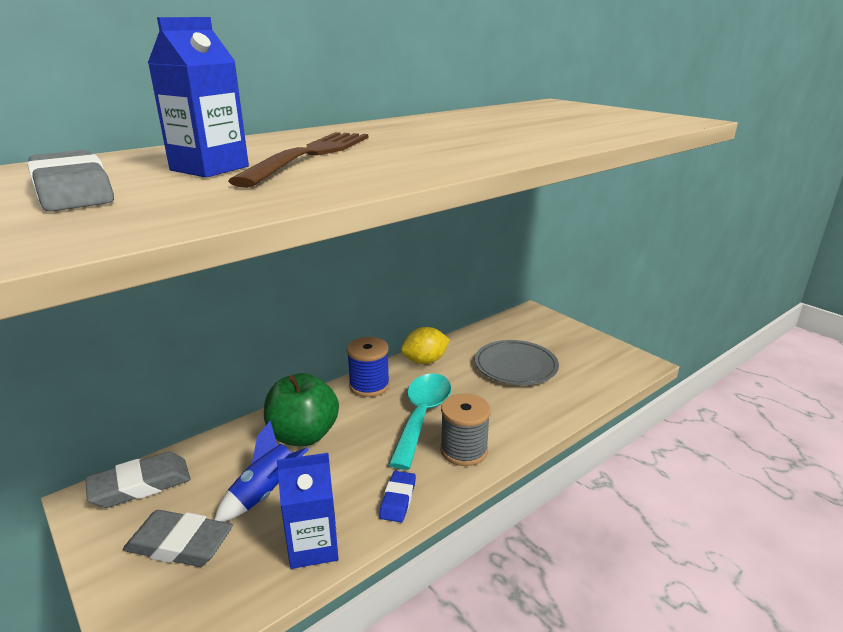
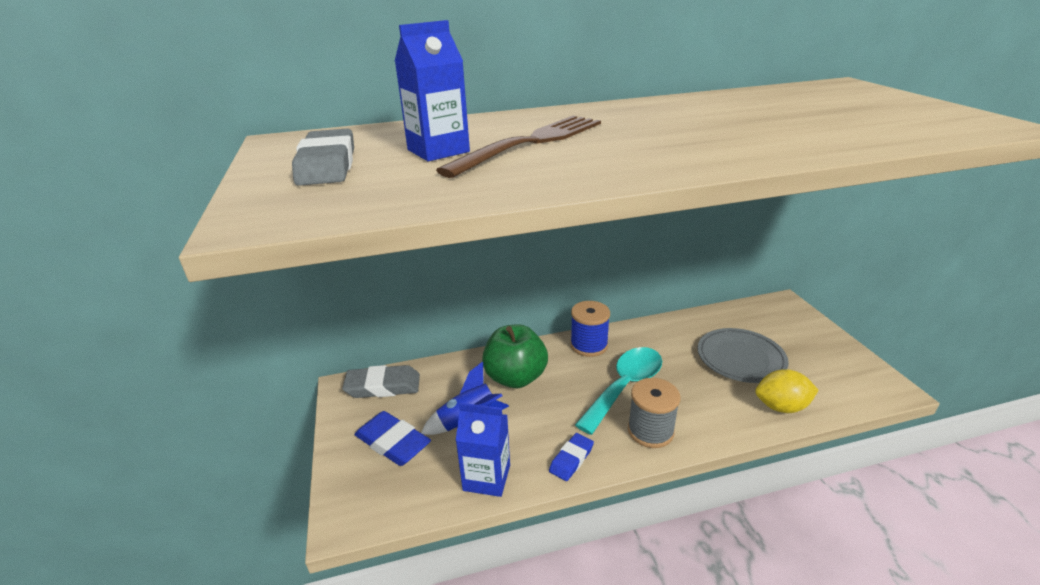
camera: 25 degrees right, 5 degrees up
grey eraser [123,510,233,567] -> blue eraser [354,411,431,466]
yellow lemon [401,327,450,364] -> yellow lemon moved to [755,369,819,413]

